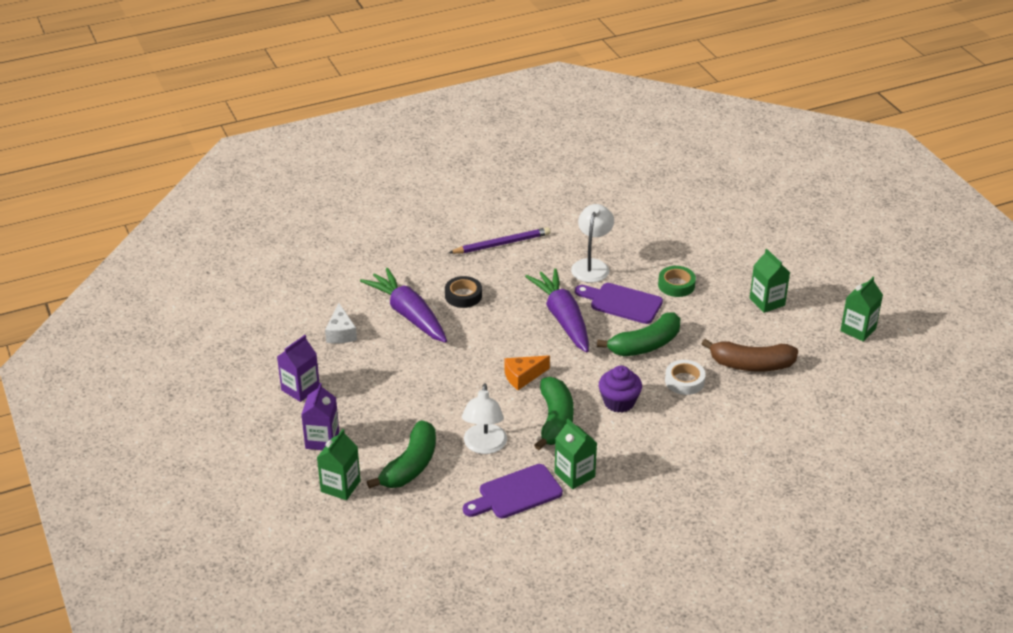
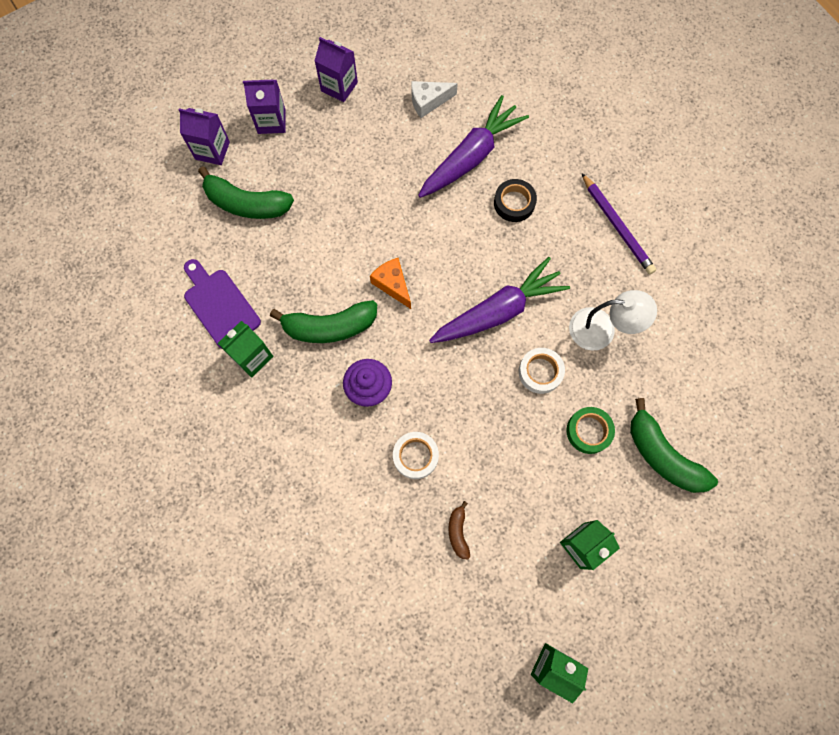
camera: 80 degrees right, 35 degrees up
green carton [317,429,361,500] -> purple carton [178,108,230,165]
white lamp [462,384,507,454] -> none
purple cutting board [575,283,663,324] -> white tape [519,348,565,394]
green banana [597,312,680,356] -> green banana moved to [630,398,718,493]
brown banana [701,339,798,371] -> brown banana [449,501,470,560], size x0.49

